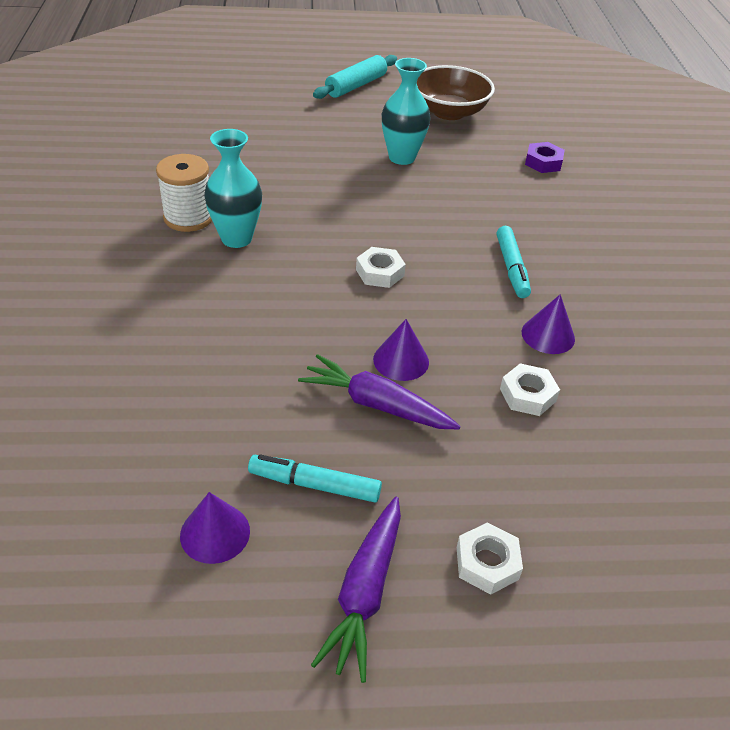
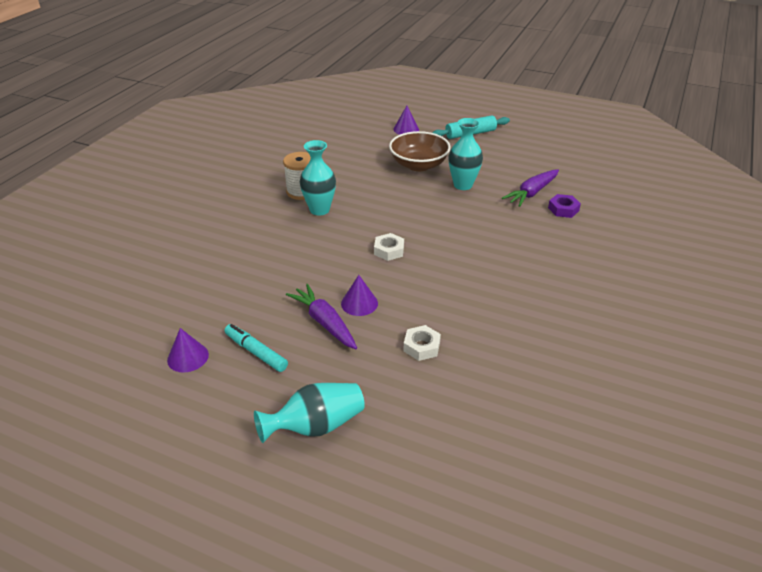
camera: 30 degrees right, 5 degrees down
purple carrot [311,497,401,683] -> purple carrot moved to [502,169,559,207]
brown bowl [417,65,495,120] -> brown bowl moved to [389,131,451,171]
white nut [457,522,523,595] -> turquoise vase [254,383,365,443]
turquoise marker [497,226,531,298] -> none
purple cone [522,294,575,354] -> purple cone moved to [393,106,419,135]

